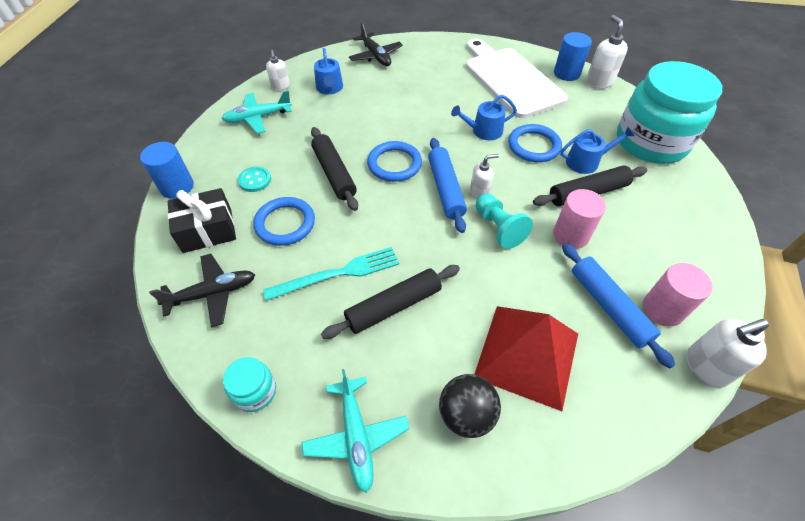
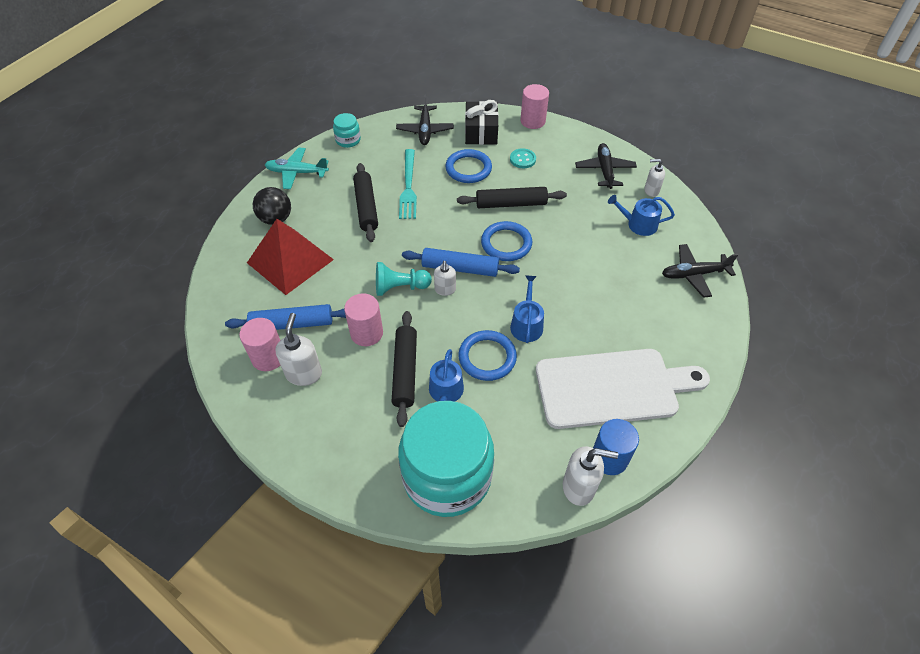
camera: 110 degrees right, 0 degrees up
blue cylinder [140,142,194,199] -> pink cylinder [520,84,549,129]
turquoise plane [222,91,292,134] -> black plane [575,143,637,189]
white soap dispenser [687,319,769,388] -> white soap dispenser moved to [276,313,322,386]

